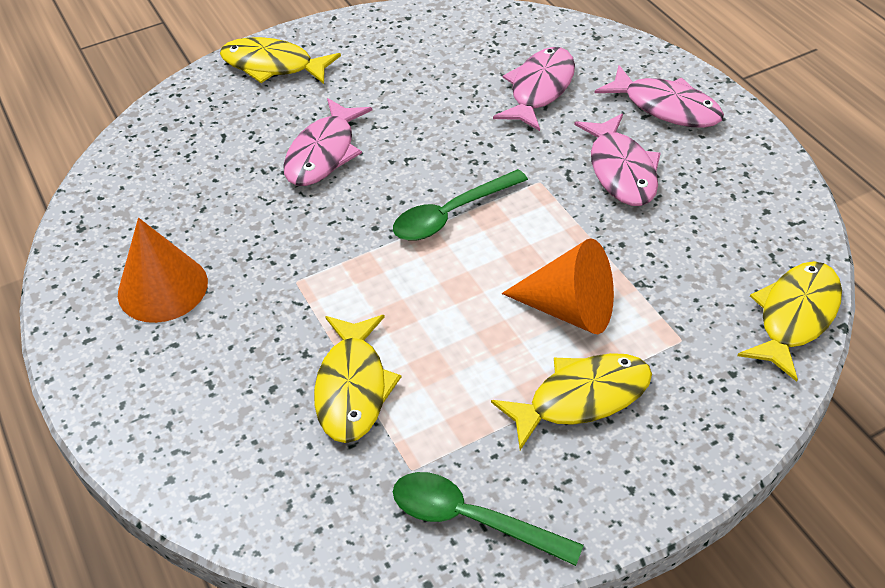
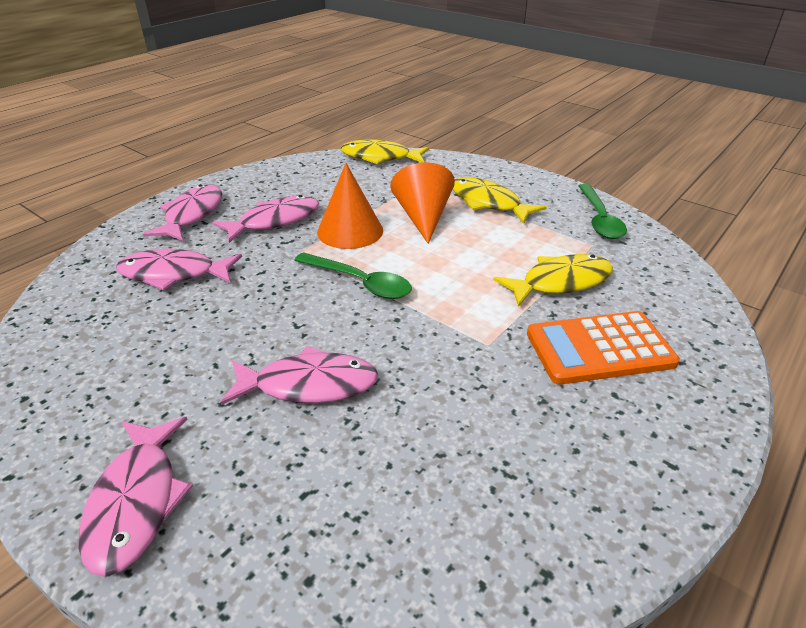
camera: 115 degrees left, 10 degrees down
orange cone [118,218,208,323] -> orange cone moved to [317,163,383,249]
yellow fish [220,37,341,84] -> pink fish [78,417,193,577]
none -> orange calculator [527,311,680,385]

